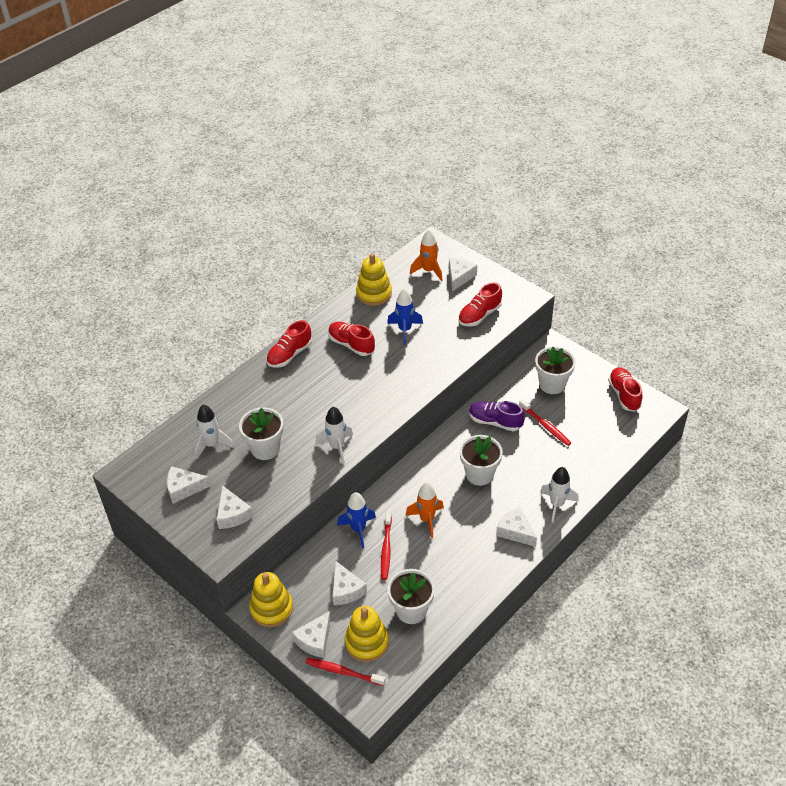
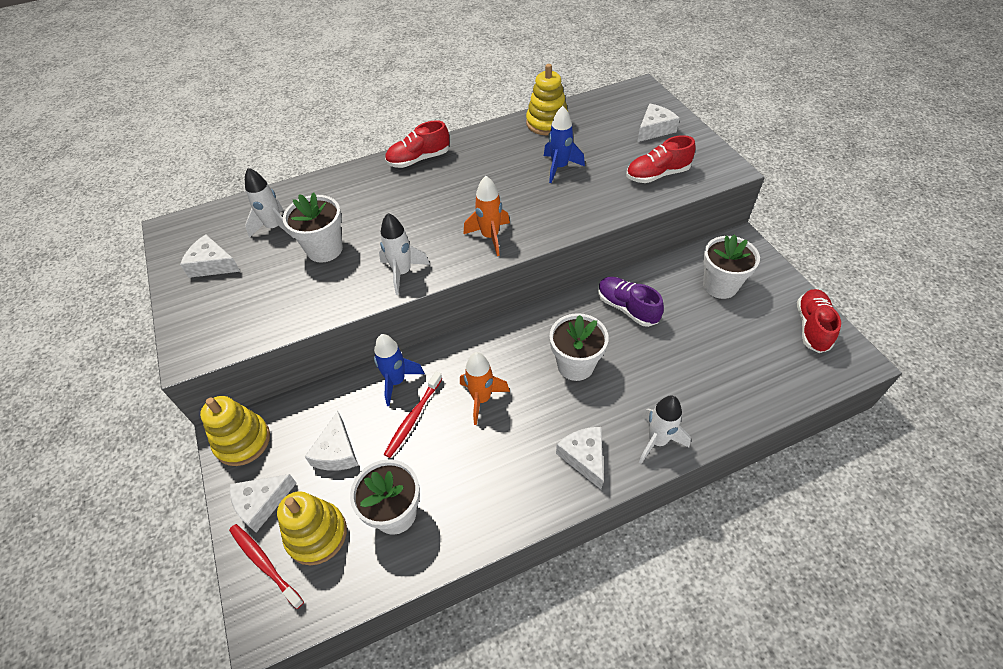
camera: 25 degrees right, 5 degrees up
white cheese [216,485,253,529] -> none
red shoe [328,322,375,356] -> none
orange rocket [410,230,443,281] -> orange rocket moved to [464,176,510,256]
red toothbrush [519,399,571,446] -> none

